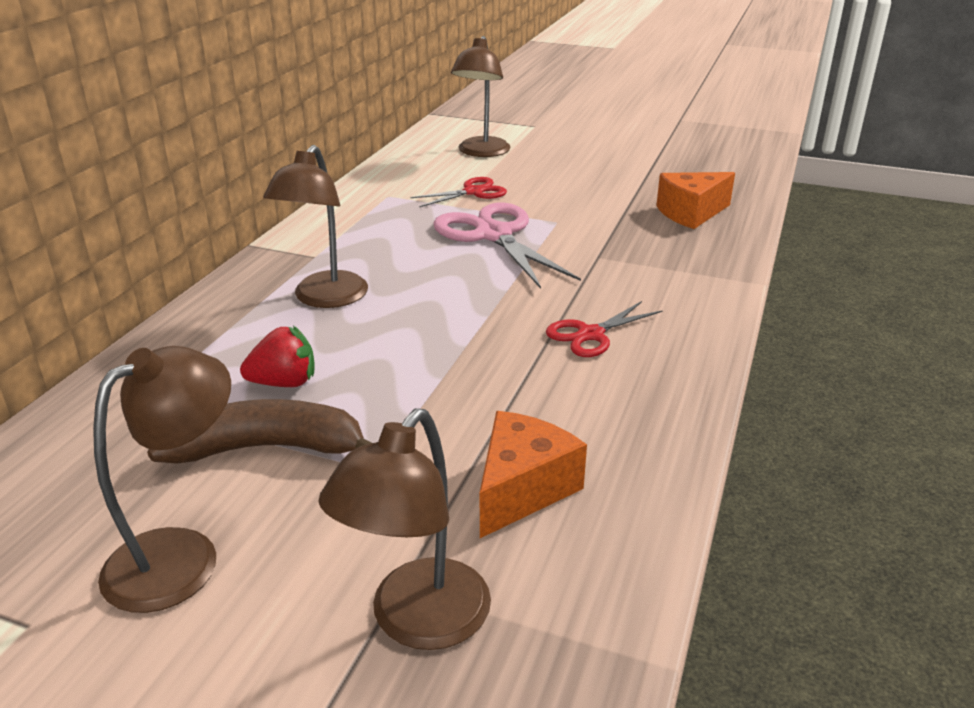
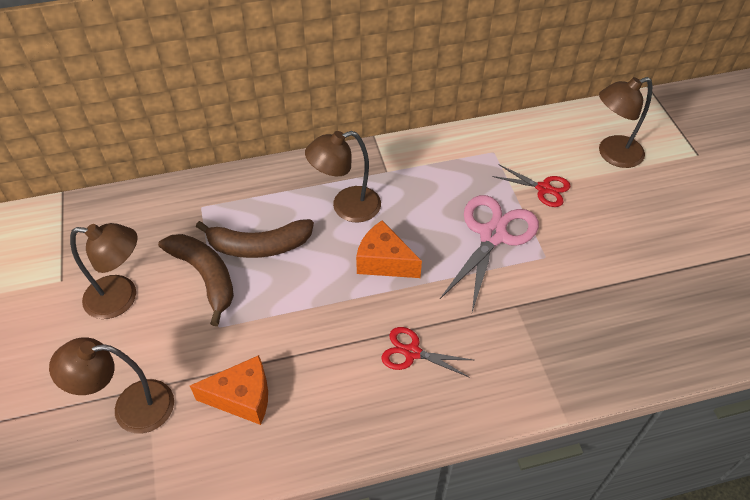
camera: 55 degrees right, 20 degrees up
red strawberry [240,326,314,387] -> brown banana [196,219,314,258]
orange cheese [656,172,735,229] -> orange cheese moved to [356,220,422,278]

